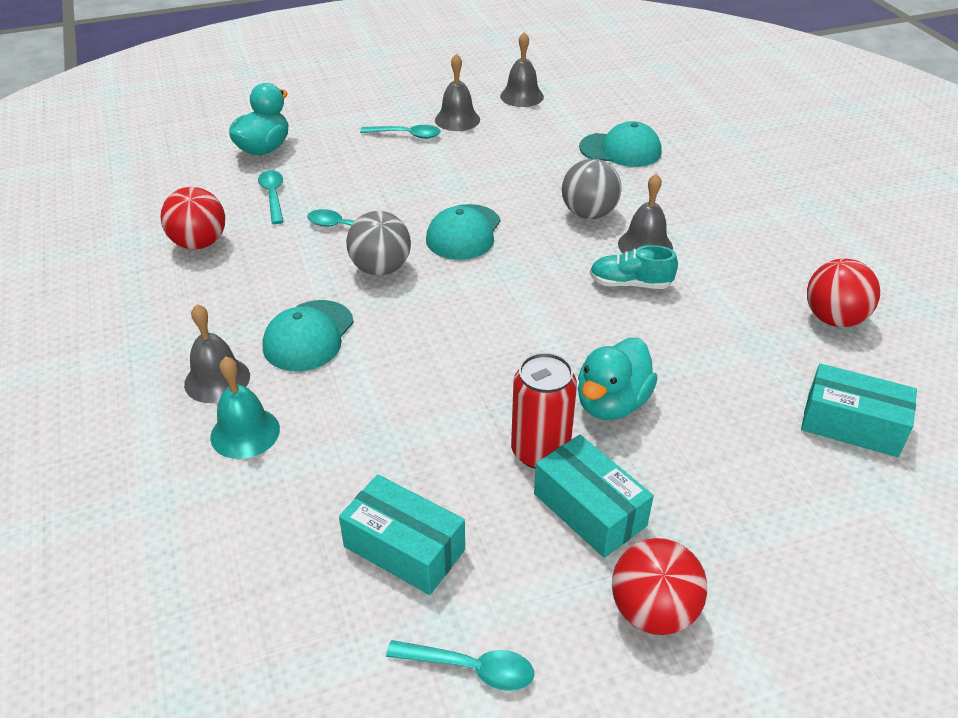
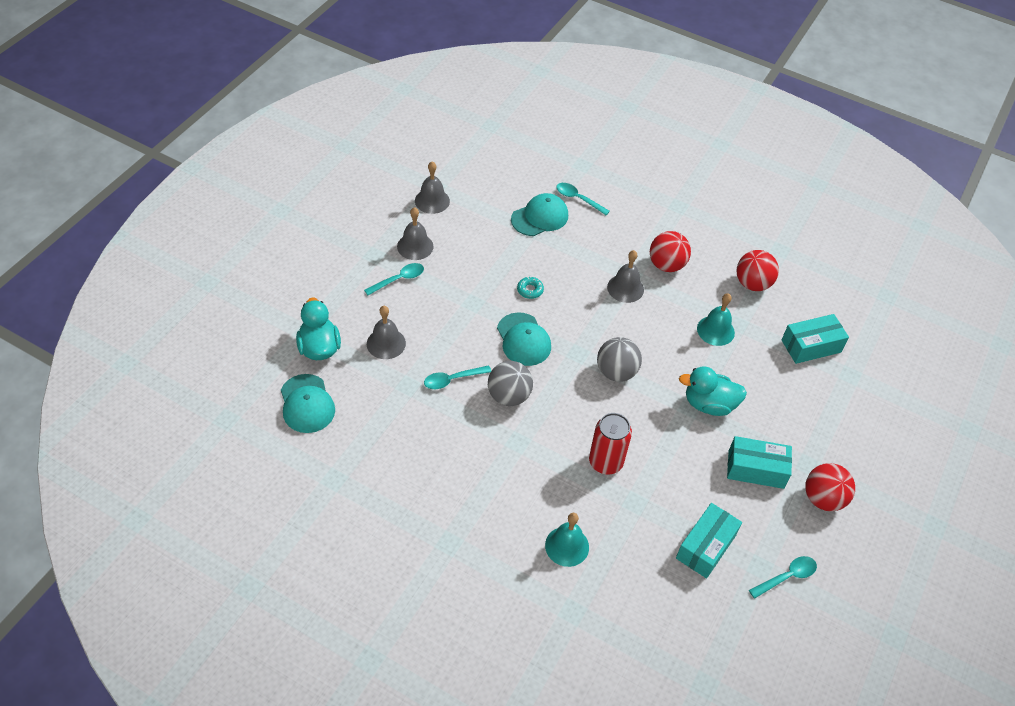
camera: 45 degrees left, 10 degrees up
red ball [161,187,225,249] -> red ball moved to [650,231,691,272]
grey bell [184,304,250,403] -> grey bell moved to [367,306,406,359]
turquoise spoon [258,170,284,224] -> turquoise spoon moved to [556,183,610,215]
turquoise cap [262,300,354,371] -> turquoise cap moved to [281,374,335,433]
turquoise box [339,475,465,595] -> turquoise box turned 45 degrees counterclockwise [676,503,742,579]
red can [511,353,577,469] -> red can moved to [589,413,632,474]
grey ball [562,159,622,219] -> grey ball moved to [597,337,642,382]
turquoise duck [578,338,657,420] -> turquoise duck turned 105 degrees clockwise [679,366,747,416]
turquoise shoe [590,245,678,289] -> none
none -> turquoise donut [517,276,544,299]
none -> turquoise bell [697,293,735,346]

